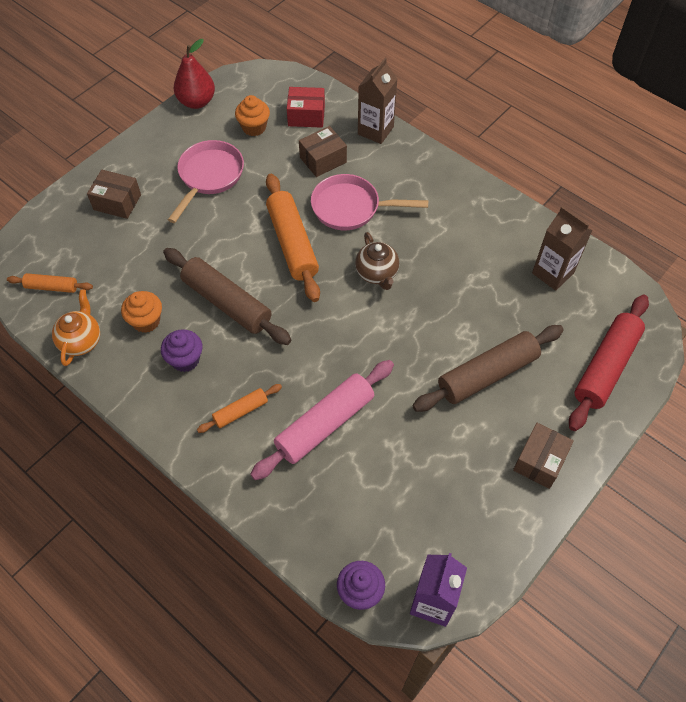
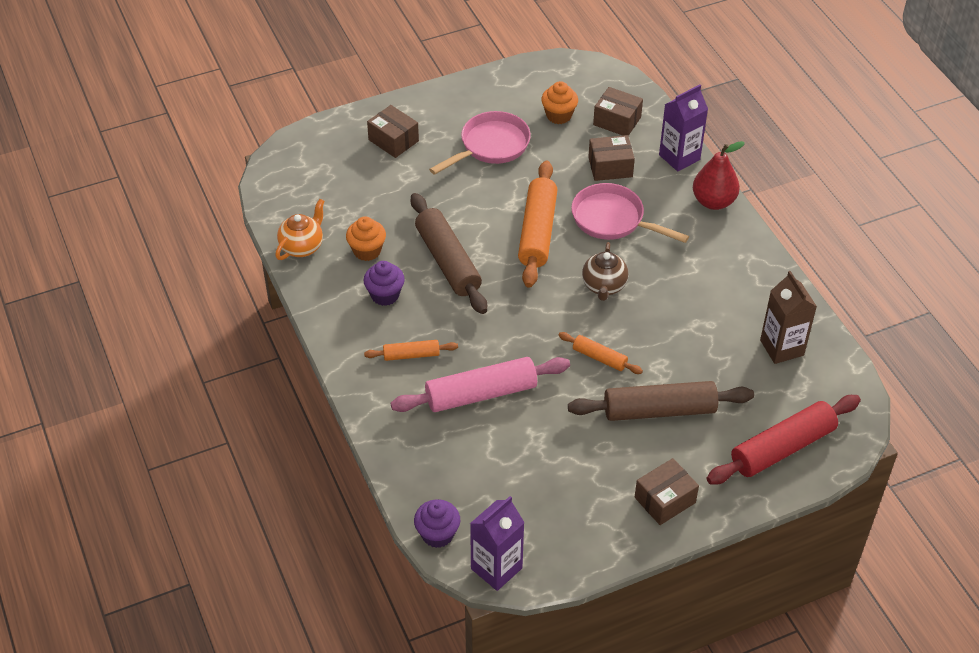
camera: 25 degrees right, 10 degrees down
orange rolling pin [7,273,93,293] -> orange rolling pin moved to [558,332,643,374]
red pear [174,39,215,109] -> red pear moved to [693,141,745,210]
red box [287,87,325,128] -> brown box [593,87,643,136]
brown carton [358,58,398,144] -> purple carton [659,85,708,171]

